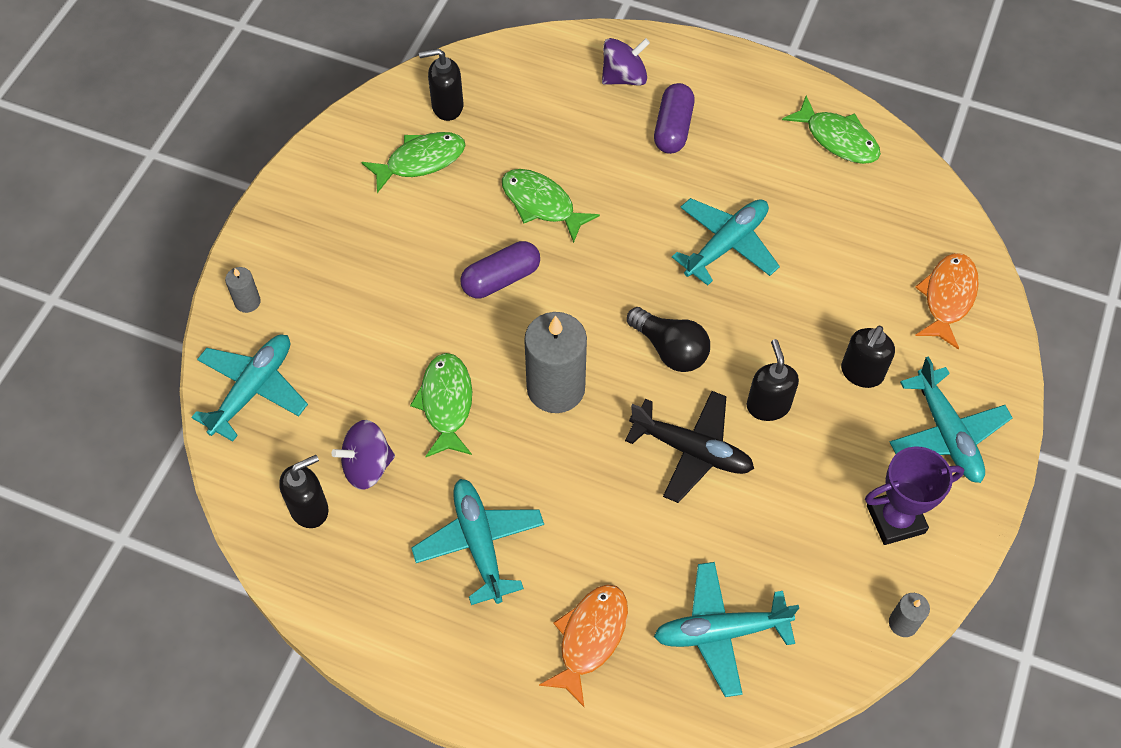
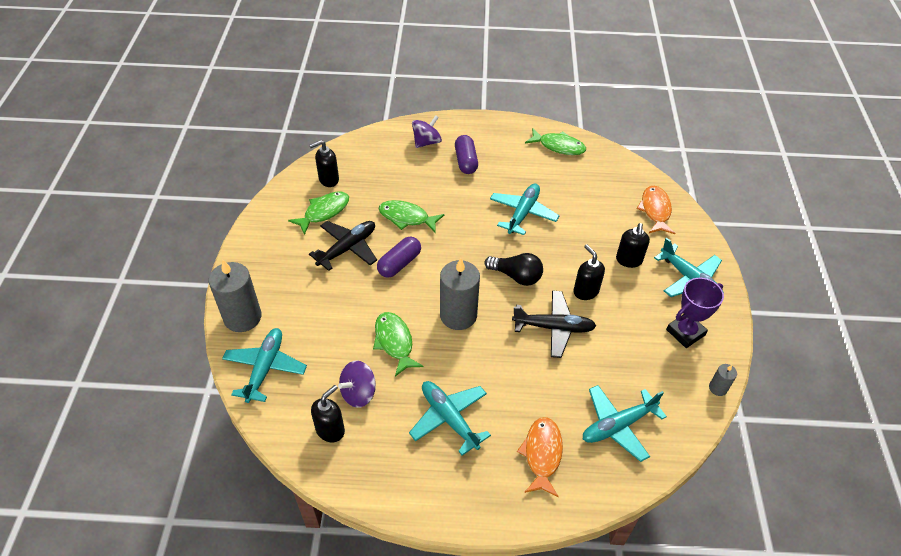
camera: 20 degrees left, 10 degrees down
grey candle [225,267,261,313] -> grey candle [209,260,261,332], size x2.17
none -> black plane [309,221,377,271]

